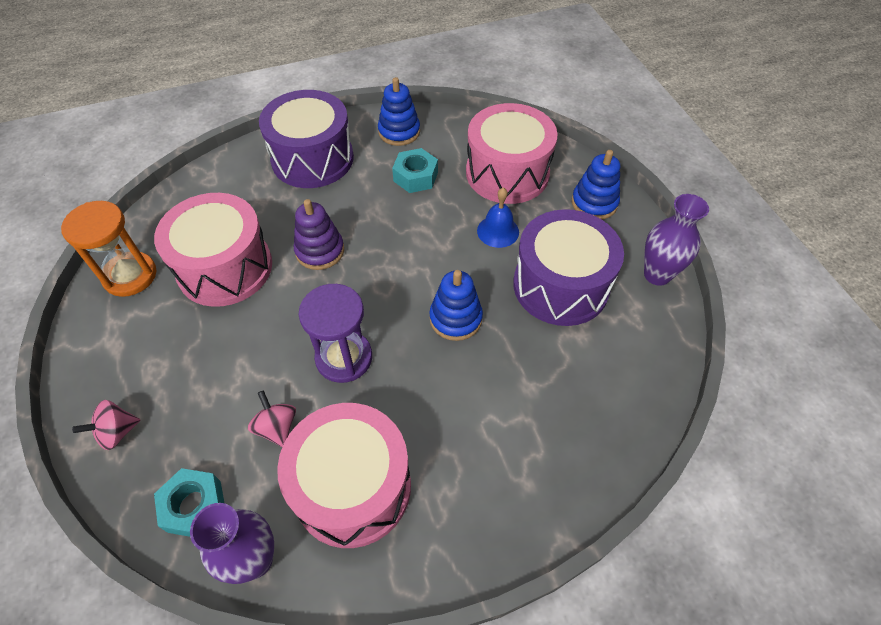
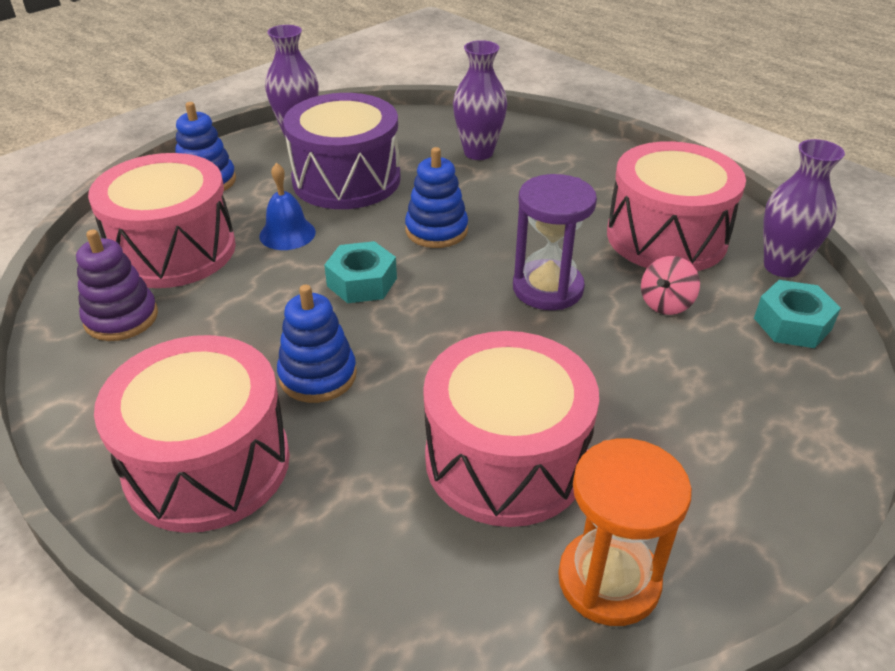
camera: 115 degrees left, 15 degrees down
pink spinning top [72,400,140,450] -> none
purple drum [259,90,354,188] -> pink drum [94,335,290,533]
purple stacking toy [294,199,344,270] -> purple stacking toy moved to [76,229,158,341]
blue stacking toy [378,77,420,146] -> blue stacking toy moved to [277,285,357,403]
turquoise nut [392,148,438,193] -> turquoise nut moved to [324,241,397,303]
none -> purple vase [453,40,507,160]

